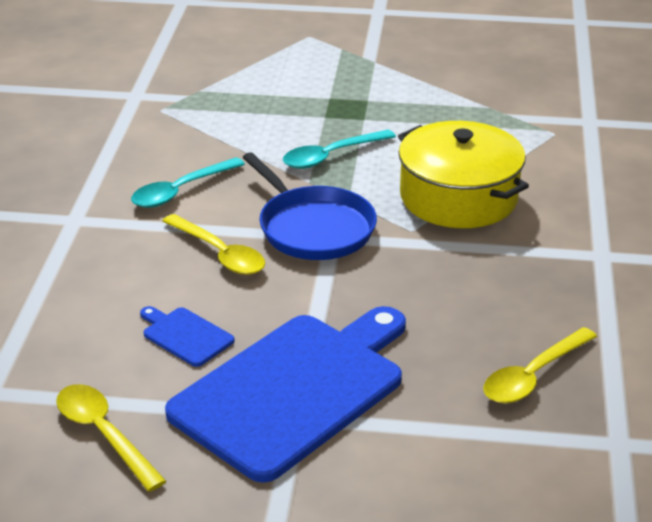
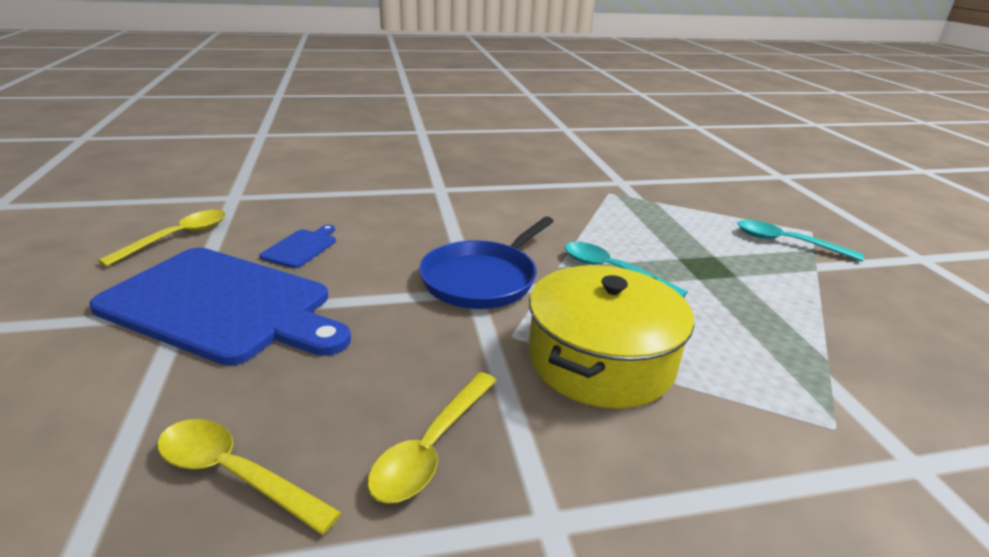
camera: 70 degrees right, 5 degrees down
turquoise spoon [131,157,245,208] -> turquoise spoon moved to [738,220,864,262]
yellow spoon [162,214,265,275] -> yellow spoon moved to [367,372,497,503]

